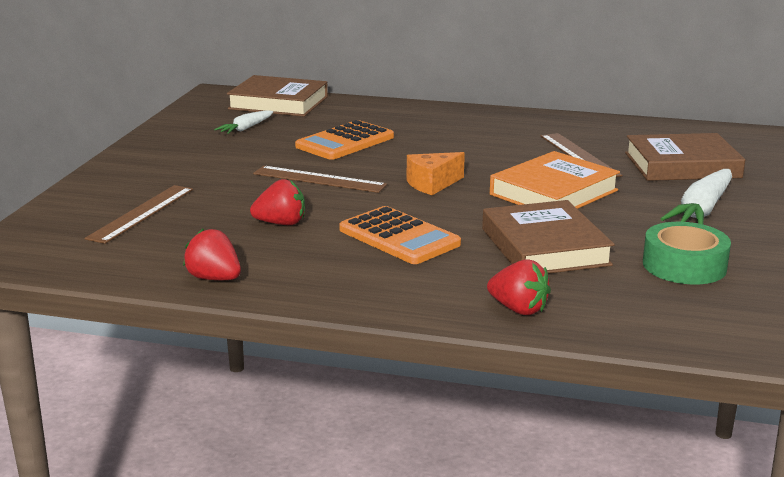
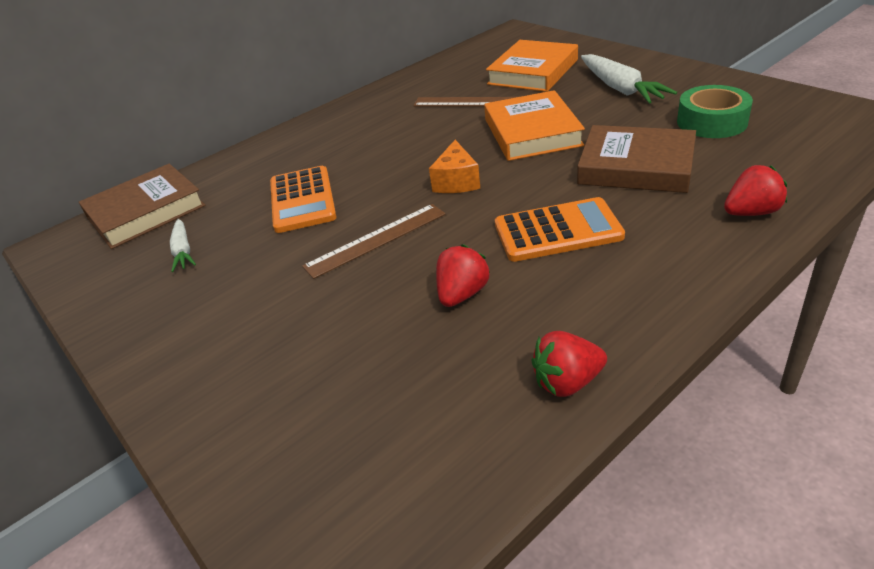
camera: 50 degrees left, 15 degrees up
brown ruler [85,185,193,244] -> none
brown book [625,133,745,181] -> orange book [486,40,578,92]

